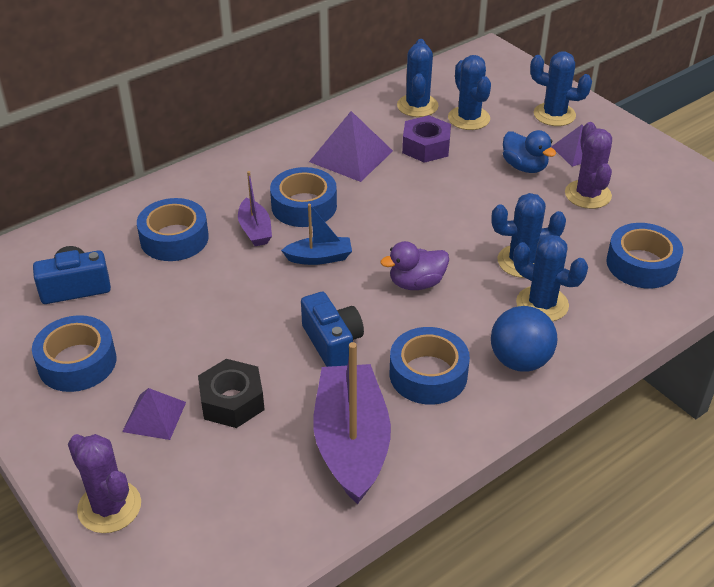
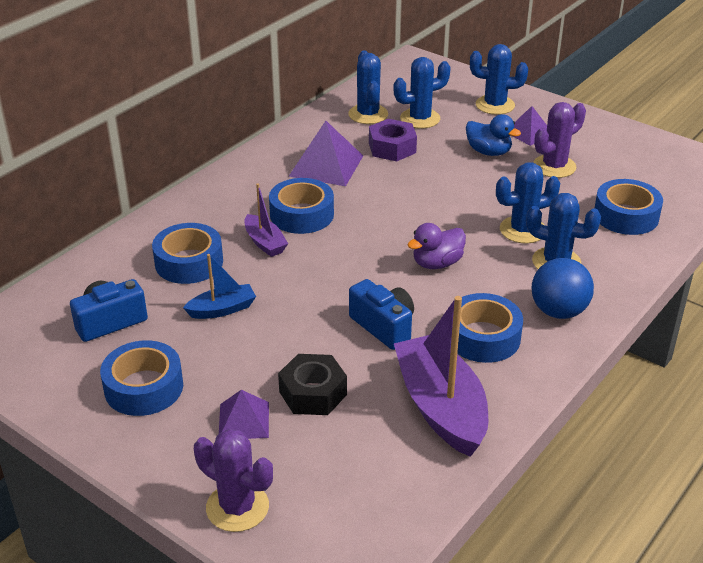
camera: 15 degrees left, 5 degrees down
blue boat [281,204,352,265] -> blue boat moved to [183,254,256,319]
blue cactus [448,55,491,130] -> blue cactus turned 75 degrees counterclockwise [394,57,451,129]
purple cactus [565,122,612,209] -> purple cactus turned 75 degrees clockwise [533,102,586,178]

